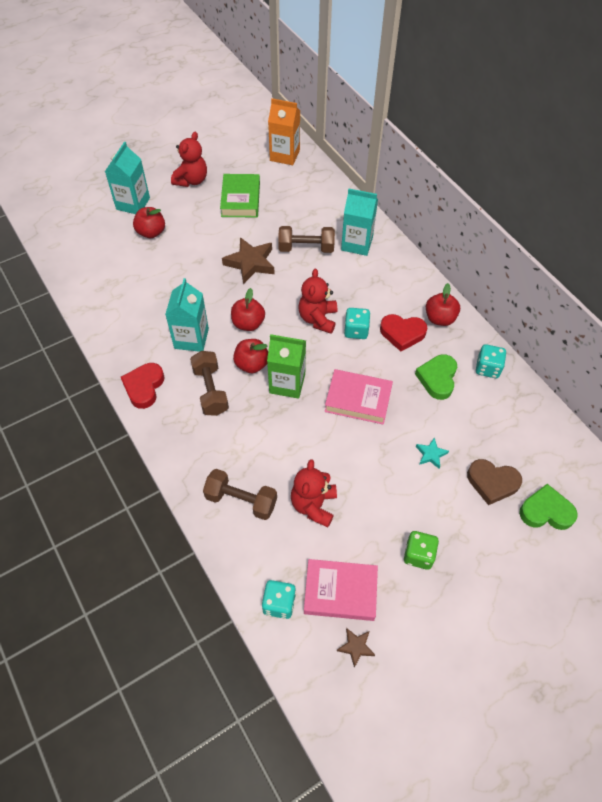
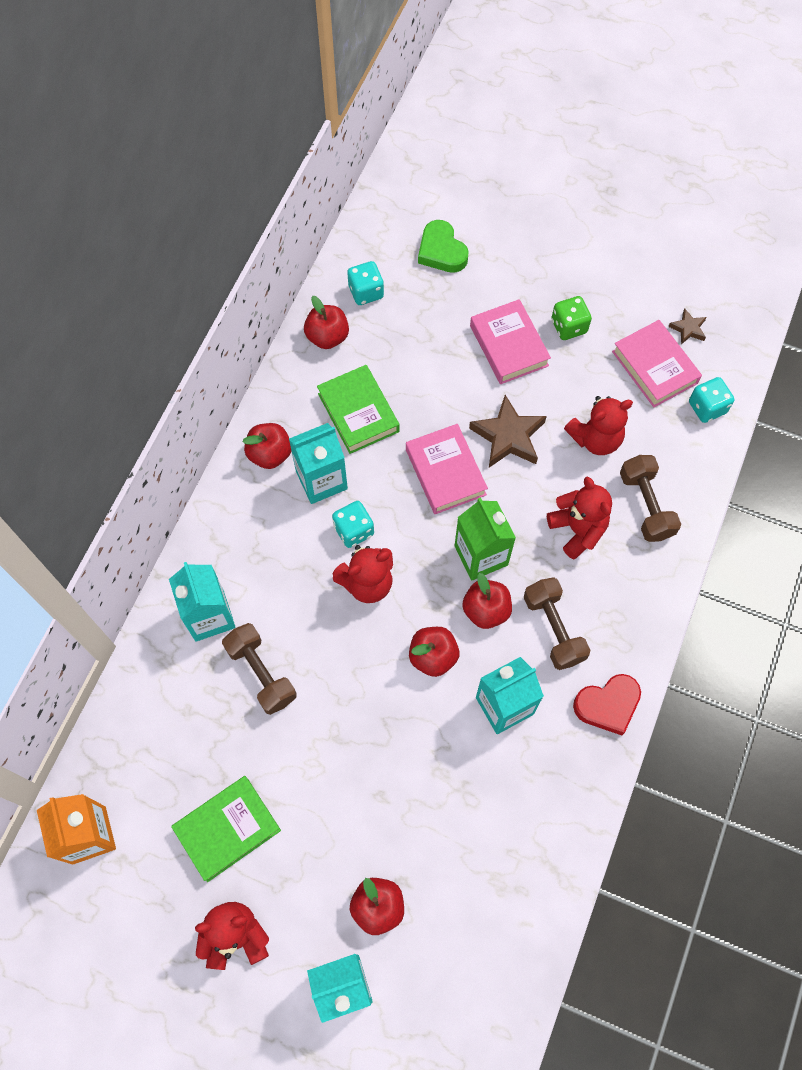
camera: 125 degrees left, 10 degrees up
brown dumbbell [190,351,229,416] -> brown dumbbell turned 60 degrees counterclockwise [524,577,590,670]
brown star [222,237,275,284] -> brown star moved to [469,395,547,467]
red heart [380,314,427,352] -> turquoise carton [289,423,348,504]
green heart [415,354,457,400] -> green book [317,365,399,454]
turquoise star [416,437,449,469] -> none
brown heart [467,459,522,505] -> none
turquoise dice [476,344,507,378] -> turquoise dice moved to [347,261,384,305]
none -> red apple [304,296,349,349]
none -> pink book [470,299,551,384]
none -> red teddy bear [547,477,612,560]

